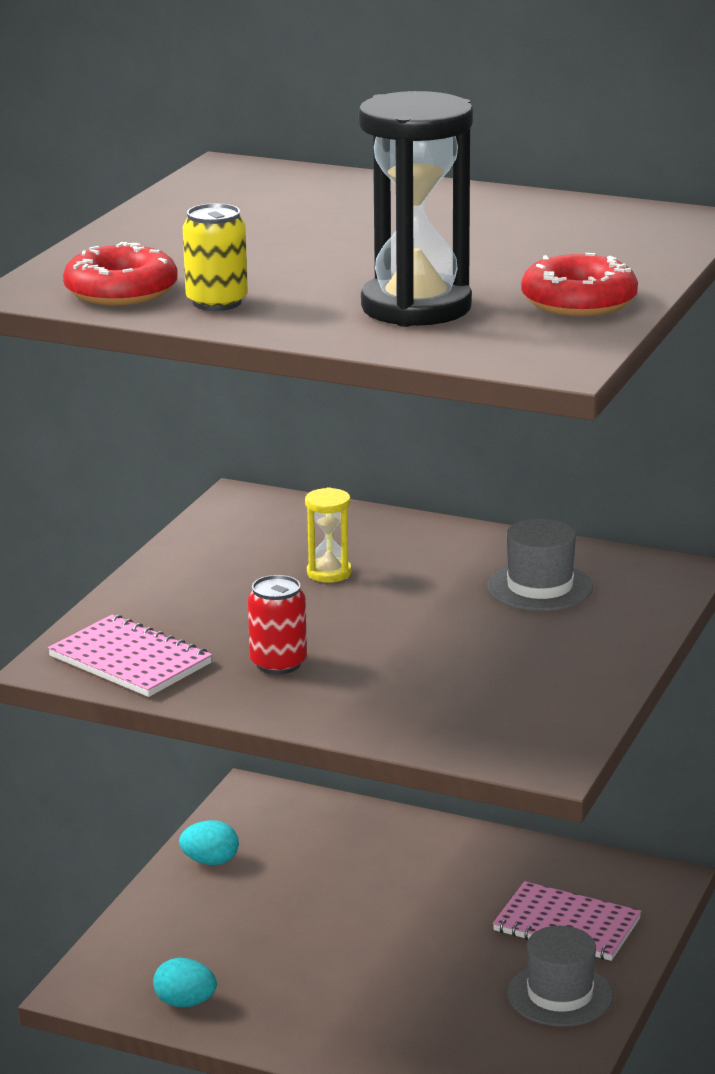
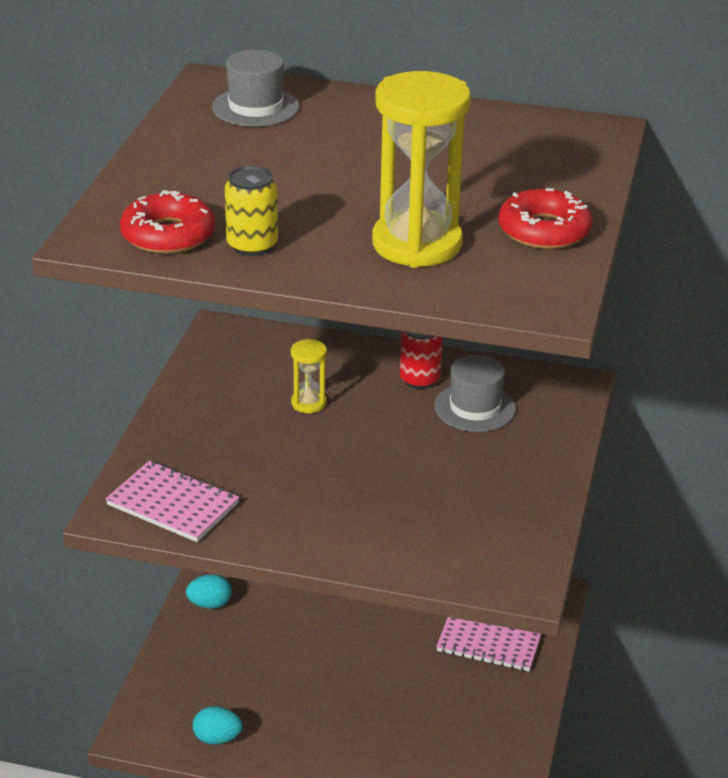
camera: 10 degrees left, 10 degrees up
red can [248,575,307,675] -> red can moved to [400,331,443,389]
black hourglass [358,91,473,327] -> yellow hourglass [372,71,471,268]
grey hat [507,926,613,1027] -> grey hat moved to [212,50,299,127]

